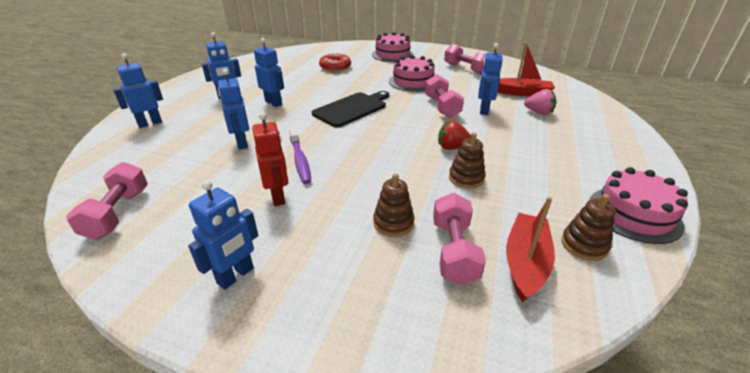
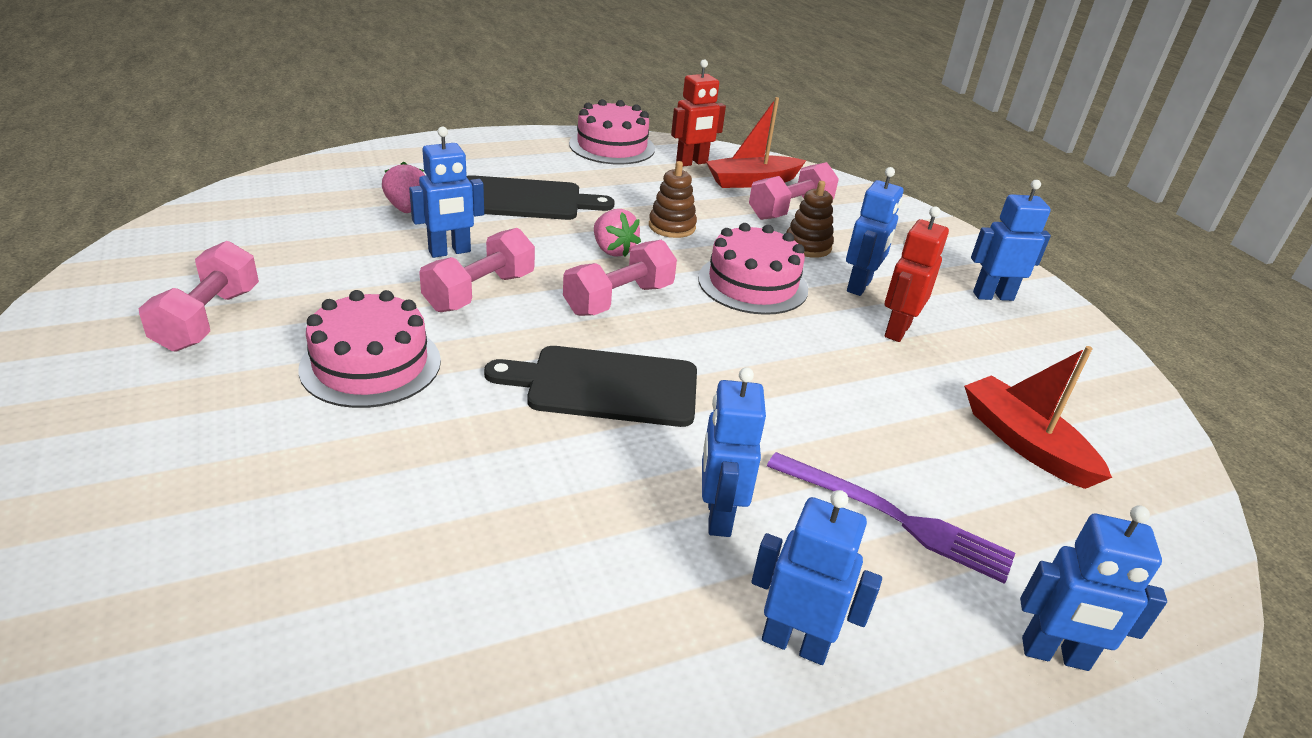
camera: 135 degrees left, 0 degrees up
pink dumbbell [66,162,148,240] -> pink dumbbell moved to [563,240,677,316]
blue robot [218,69,249,150] -> blue robot moved to [846,167,903,296]
purple toothbrush [289,128,311,184] -> none
red donut [319,53,351,72] -> none
pink cake [372,32,414,62] -> pink cake moved to [698,223,808,315]
red strawberry [438,120,471,150] -> pink strawberry [594,209,641,257]
red boat [498,42,555,96] -> red boat moved to [964,346,1112,489]
brown stacking toy [561,194,616,261] -> red robot [671,59,726,167]
none -> black cutting board [467,175,615,220]
none -> purple fork [767,452,1015,584]

